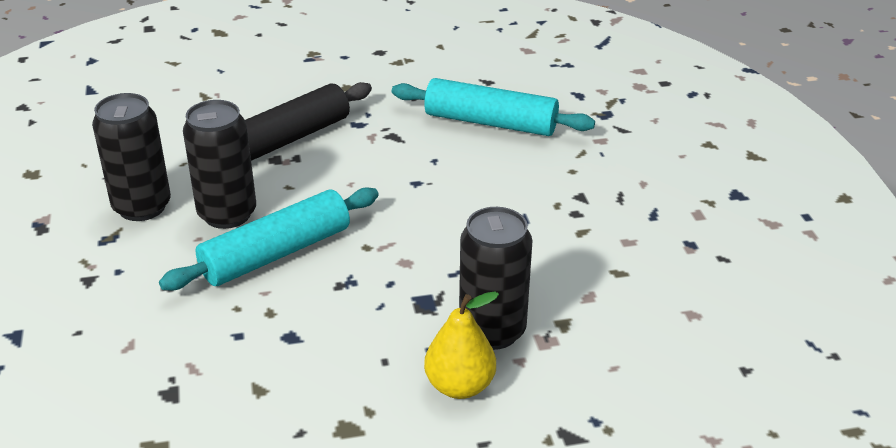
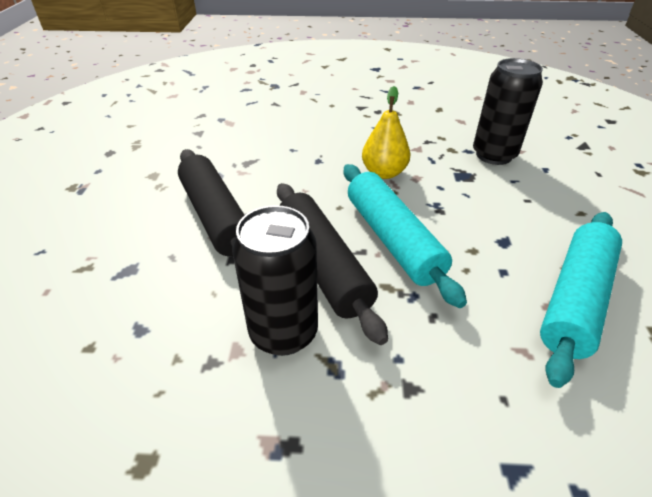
camera: 75 degrees left, 5 degrees up
black can [183,100,256,229] -> black rolling pin [277,183,388,345]
turquoise rolling pin [392,78,595,136] -> turquoise rolling pin moved to [540,212,622,388]
yellow pear [424,291,499,399] -> yellow pear moved to [362,86,410,179]

